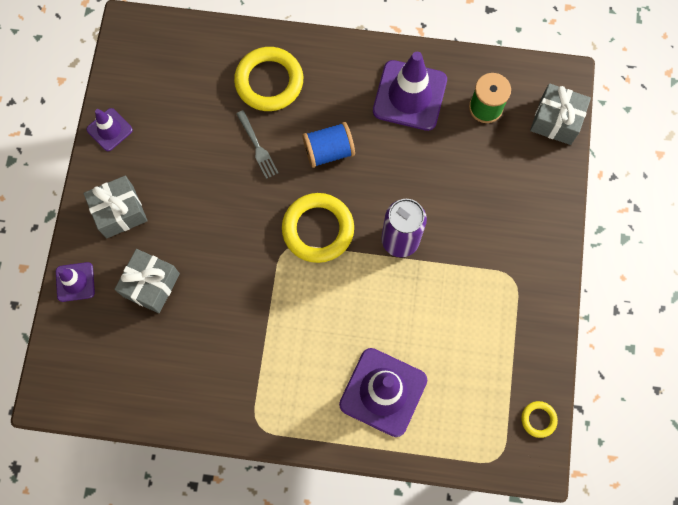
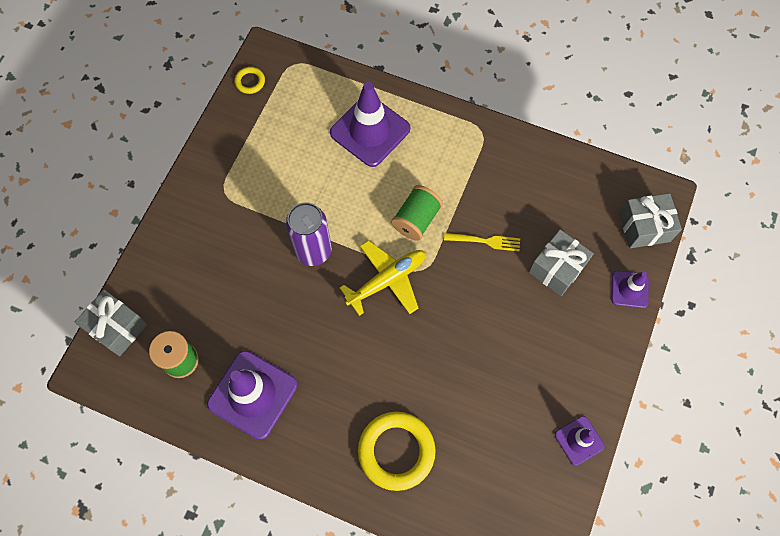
camera: 165 degrees left, 5 degrees down
grey gift [83,176,148,238] -> grey gift moved to [619,193,682,248]
grey fork [236,110,278,179] -> none
yellow ring [282,193,354,263] -> yellow plane [340,240,426,316]
blue spool [302,122,355,168] -> none
none -> green spool [391,185,443,241]
none -> yellow fork [444,233,520,251]

